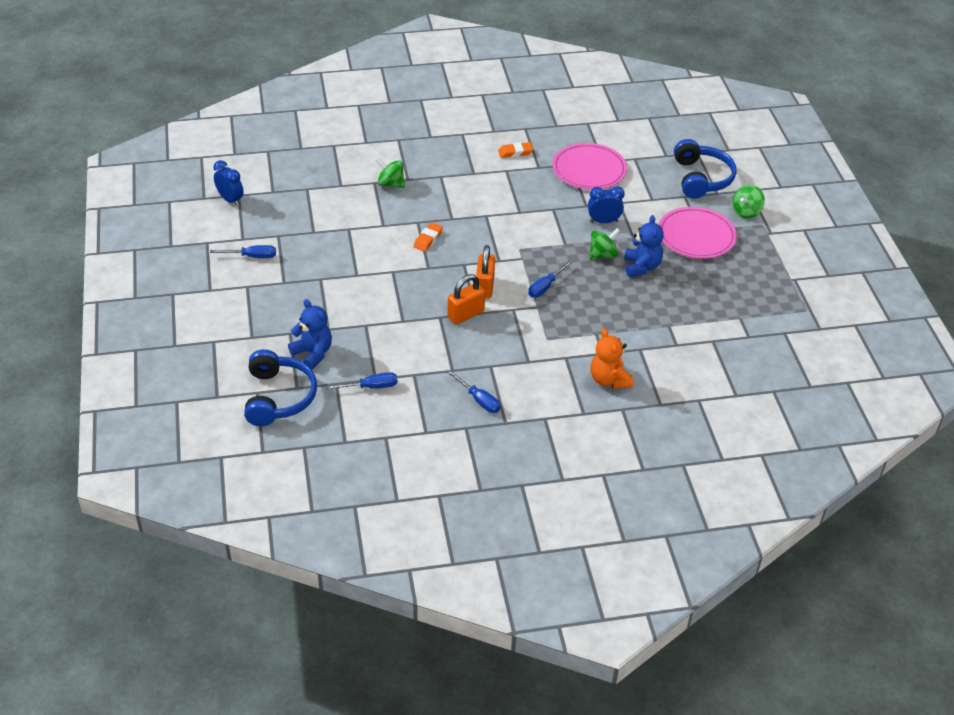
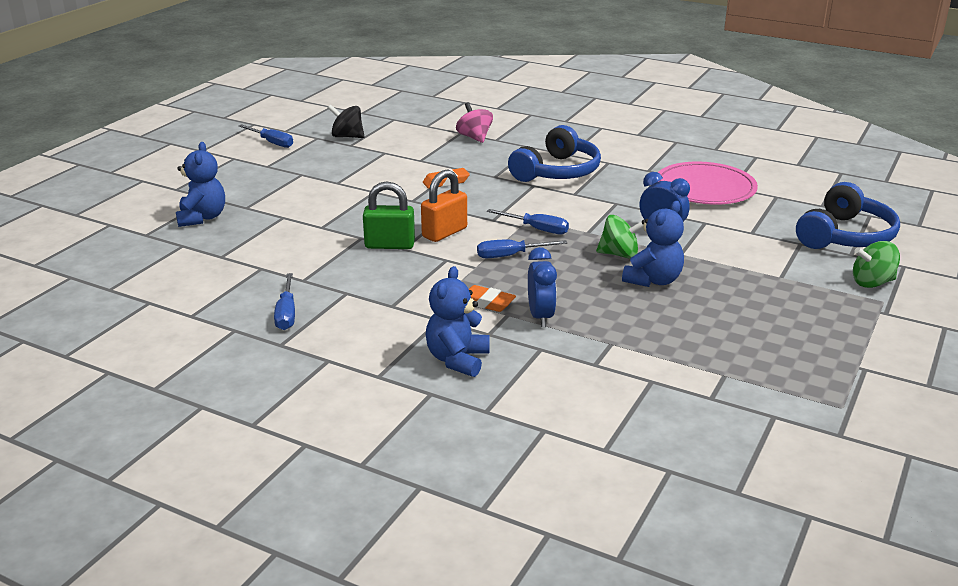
camera: 40 degrees right, 15 degrees down
blue clock [213,160,244,206] -> blue clock moved to [528,247,557,327]
blue headphones [244,349,317,426] -> blue headphones moved to [508,125,601,182]
blue screwdriver [326,372,398,390] -> blue screwdriver moved to [487,209,569,234]
green spinning top [376,158,405,188] -> pink spinning top [456,102,493,143]
orange padlock [447,274,485,325] -> green padlock [363,182,415,249]
orange eraser [498,142,533,158] -> orange eraser moved to [469,285,516,312]
orange teddy bear [591,328,633,389] -> blue teddy bear [426,266,490,377]
pink plate [659,207,737,259] -> none
none -> black spinning top [328,104,365,138]

